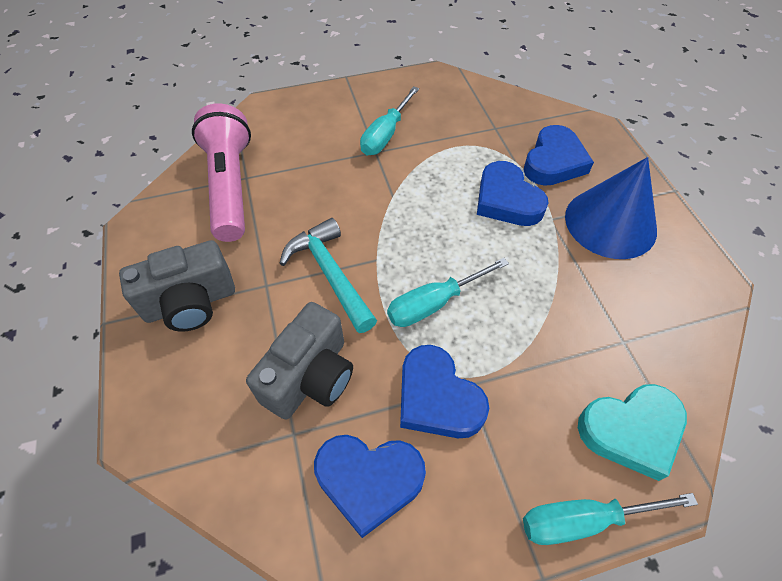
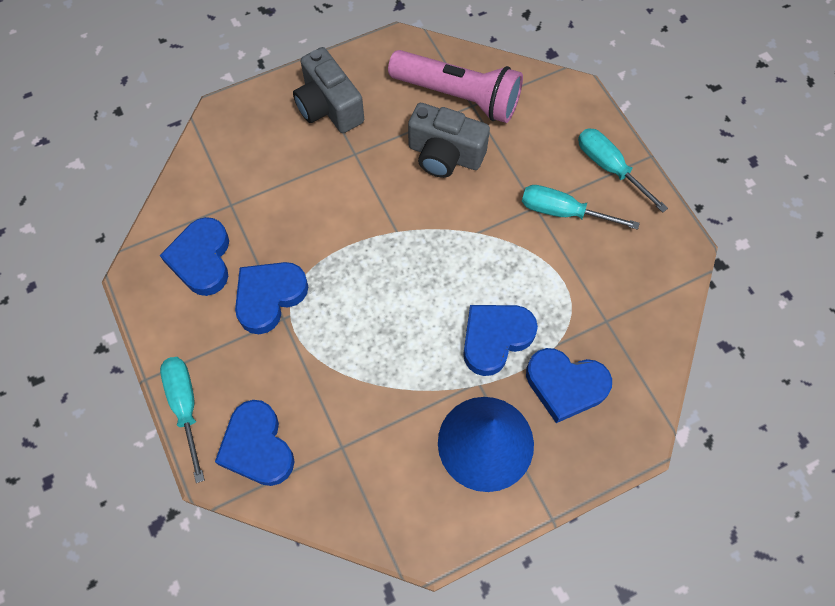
camera: 80 degrees right, 10 degrees up
pink flashlight [192,103,251,242] -> pink flashlight turned 45 degrees clockwise [388,50,523,123]
grey camera [246,302,353,419] -> grey camera moved to [408,103,490,178]
turquoise hammer [279,218,377,333] -> none
turquoise screwdriver [387,258,509,327] -> turquoise screwdriver moved to [578,128,668,213]
turquoise heart [578,384,687,481] -> blue heart [215,400,294,486]

